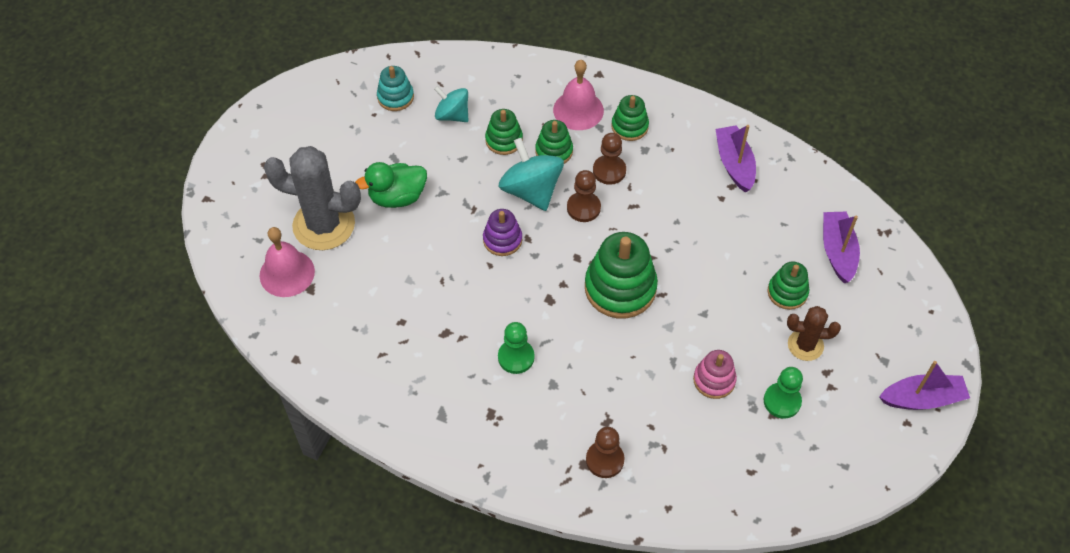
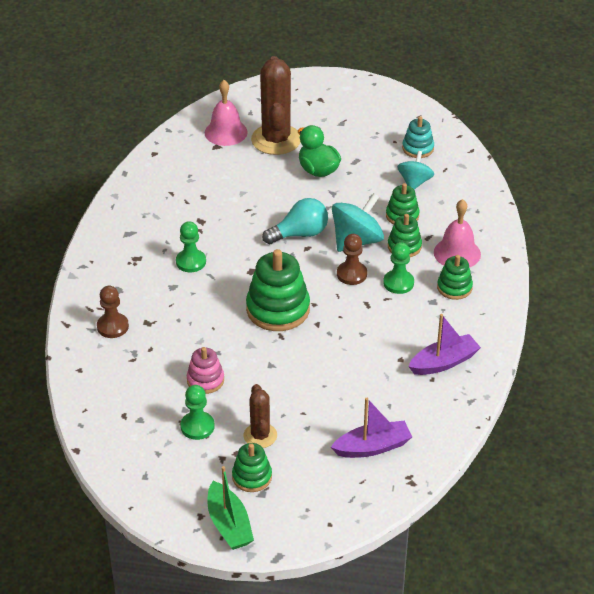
camera: 75 degrees right, 15 degrees down
grey cactus [264,146,361,250] -> brown cactus [251,56,300,155]
purple stacking toy [483,209,522,256] -> turquoise light bulb [262,198,328,244]
brown pawn [593,133,626,185] -> green pawn [383,242,414,294]
green stacking toy [768,262,809,310] -> green stacking toy moved to [232,443,272,492]
purple boat [879,361,970,410] -> green boat [208,466,254,550]

